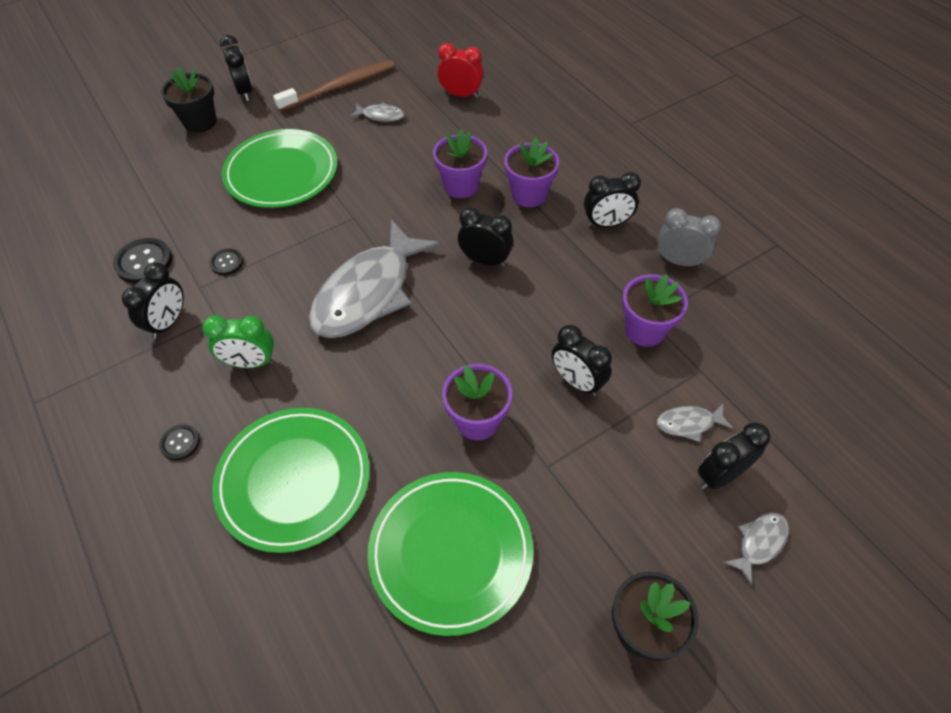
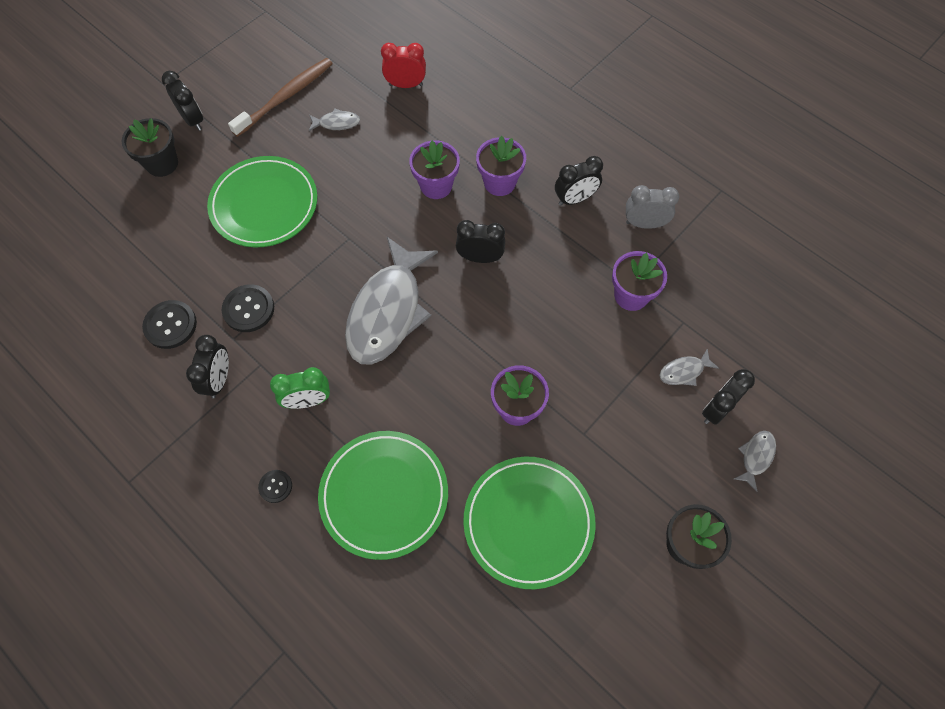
camera: 15 degrees left, 10 degrees up
black button [210,249,243,275] -> black button [221,284,274,332], size x1.71
black clock [552,325,612,396] -> none

